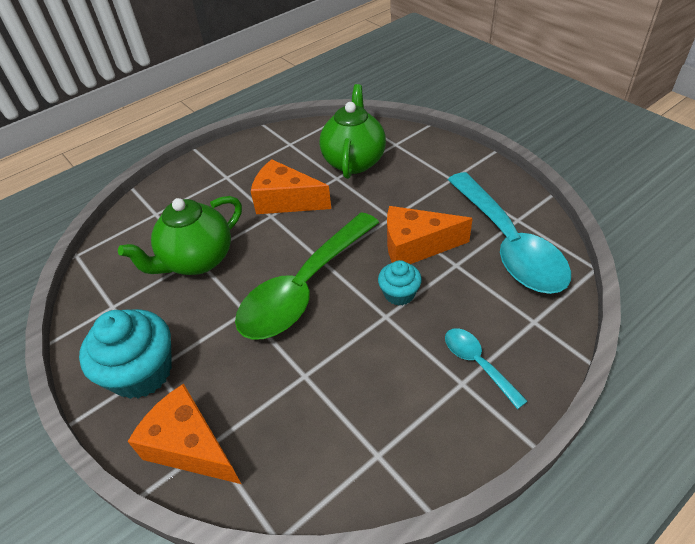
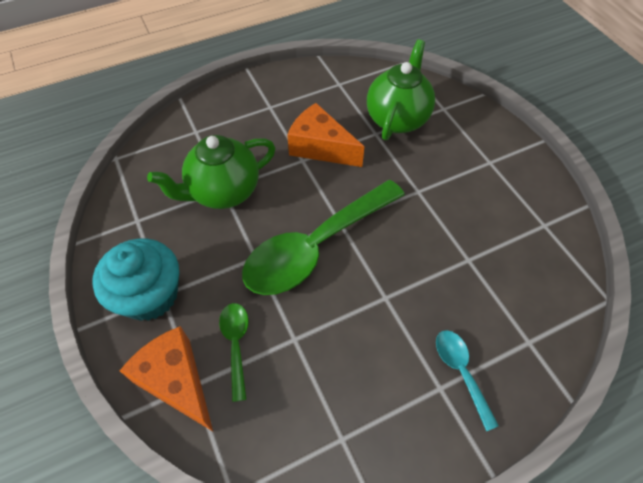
camera: 10 degrees right, 10 degrees up
turquoise cupcake [378,260,422,306] -> none
orange cheese [387,206,473,264] -> none
turquoise spoon [448,172,571,294] -> none
none -> green spoon [219,303,248,402]

